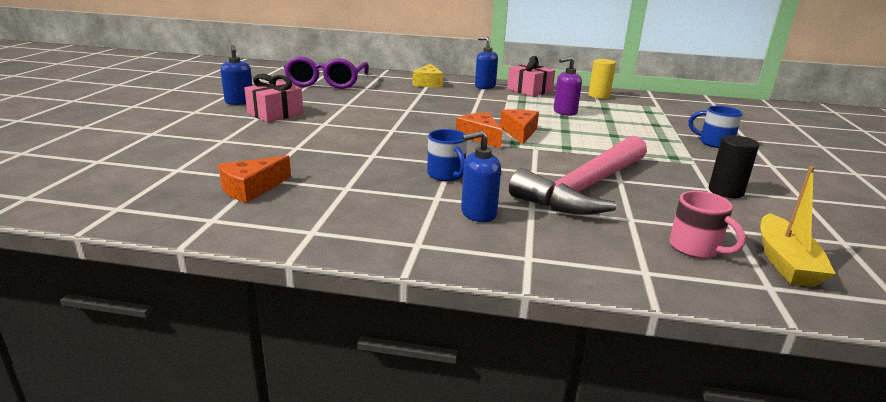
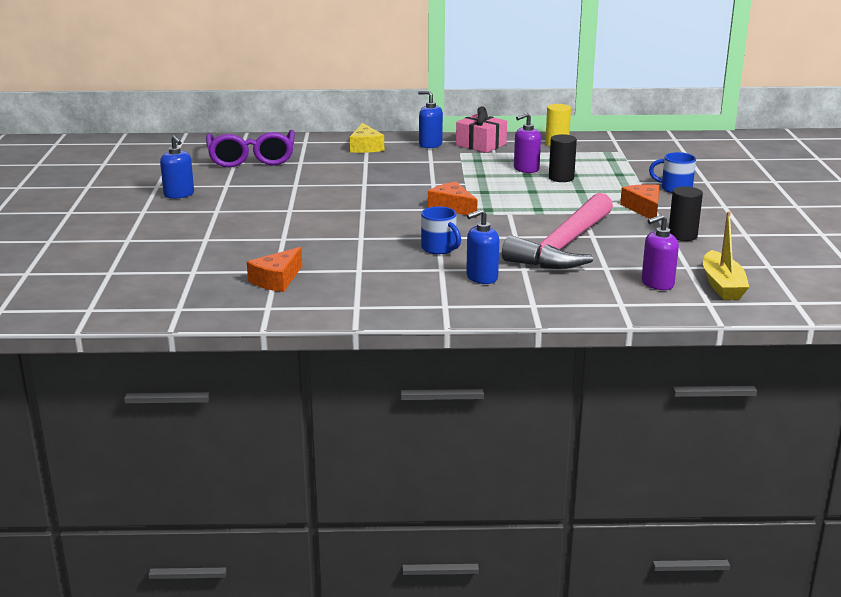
camera: 10 degrees left, 0 degrees up
pink gift [244,74,303,122] -> none
orange cheese [500,109,539,144] -> orange cheese moved to [620,184,659,219]
pink mug [669,191,746,258] -> purple soap dispenser [642,214,679,290]
none -> black cylinder [549,134,577,182]

